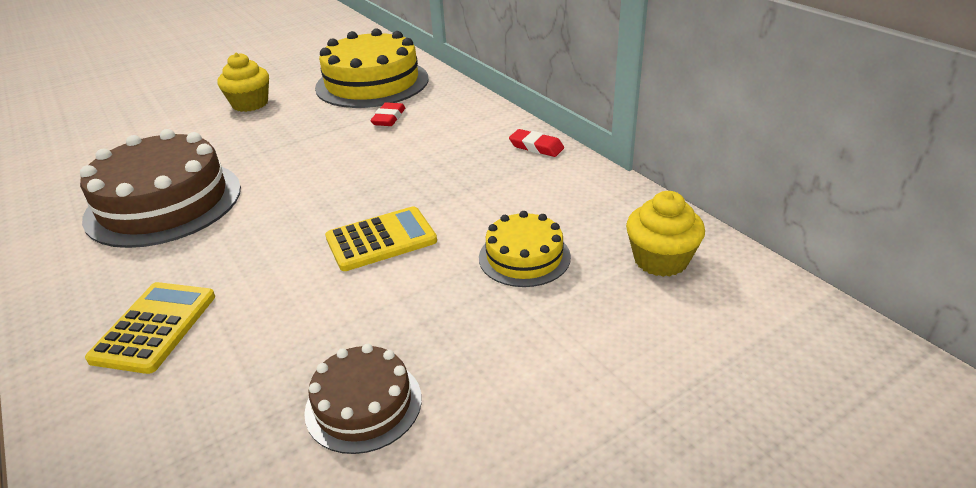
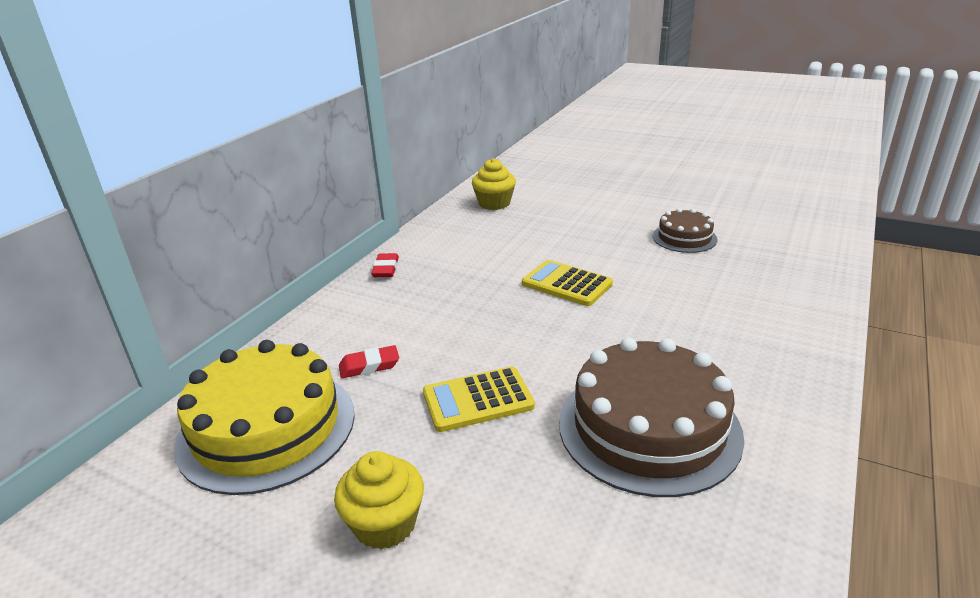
camera: 120 degrees left, 5 degrees down
yellow calculator [85,282,215,374] -> yellow calculator moved to [423,366,535,432]
yellow cake [479,211,571,287] -> none

